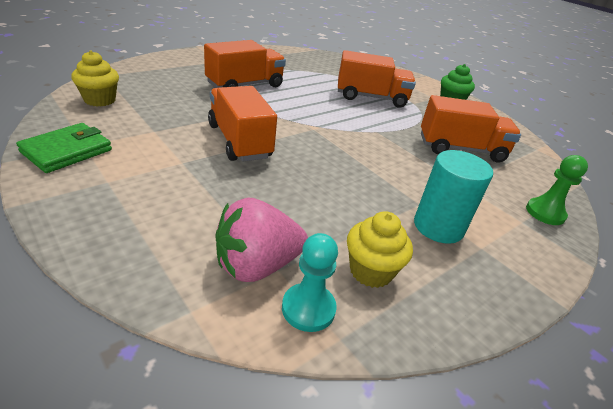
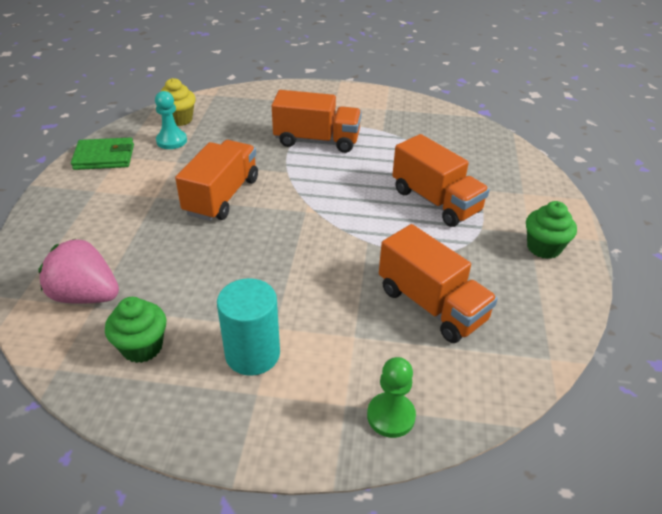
camera: 50 degrees right, 5 degrees up
turquoise pawn [282,233,338,332] -> turquoise pawn moved to [155,91,187,149]
yellow cupcake [347,211,413,288] -> green cupcake [105,297,166,363]

